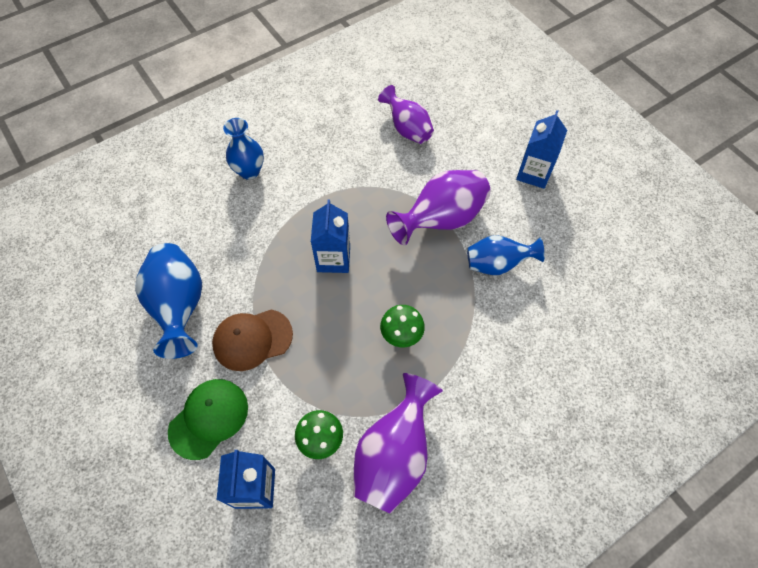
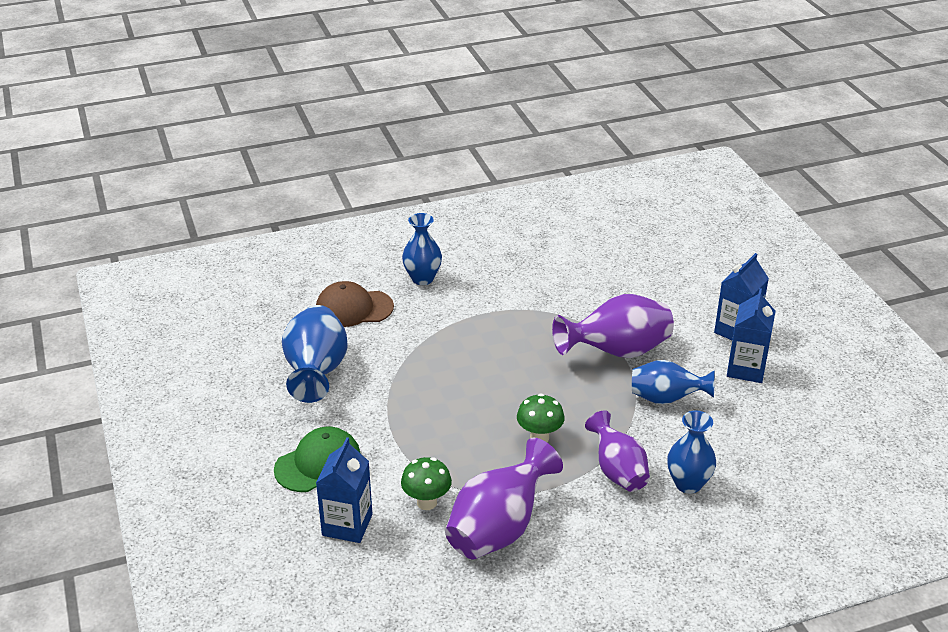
camera: 15 degrees right, 25 degrees down
brown cap [212,309,293,371] -> brown cap moved to [316,281,394,327]
blue carton [311,199,350,273] -> blue carton moved to [727,288,776,383]
purple vase [378,85,434,144] -> purple vase moved to [585,410,650,492]
none -> blue vase [667,411,716,494]

